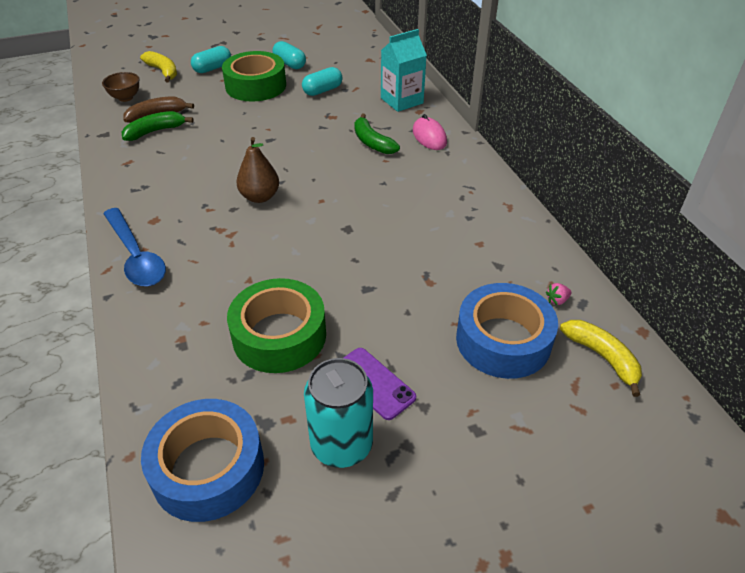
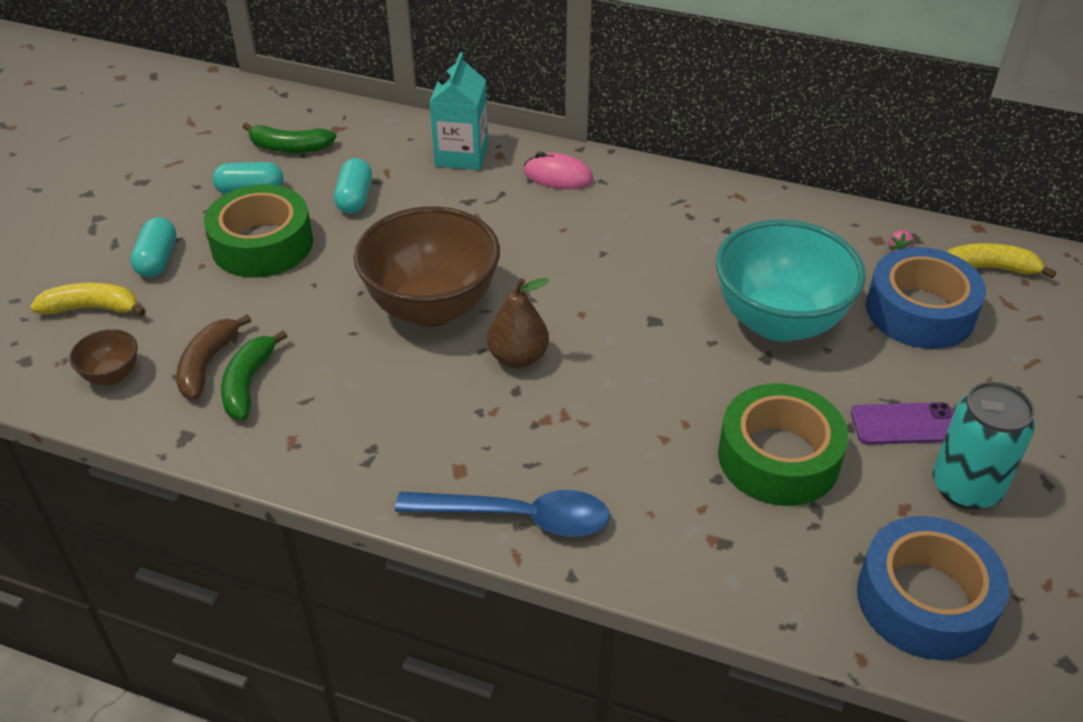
camera: 50 degrees left, 0 degrees up
green banana [354,114,400,154] -> green banana moved to [243,123,337,153]
none -> brown bowl [354,206,500,327]
none -> turquoise bowl [716,219,866,342]

